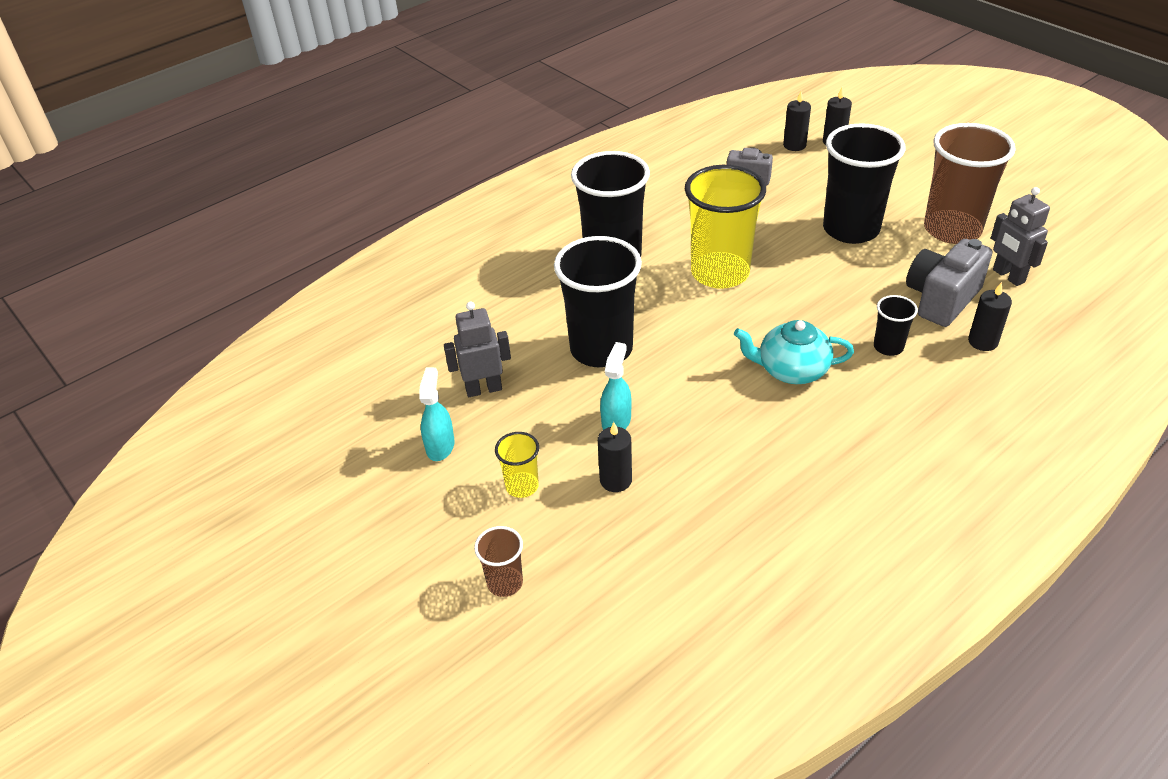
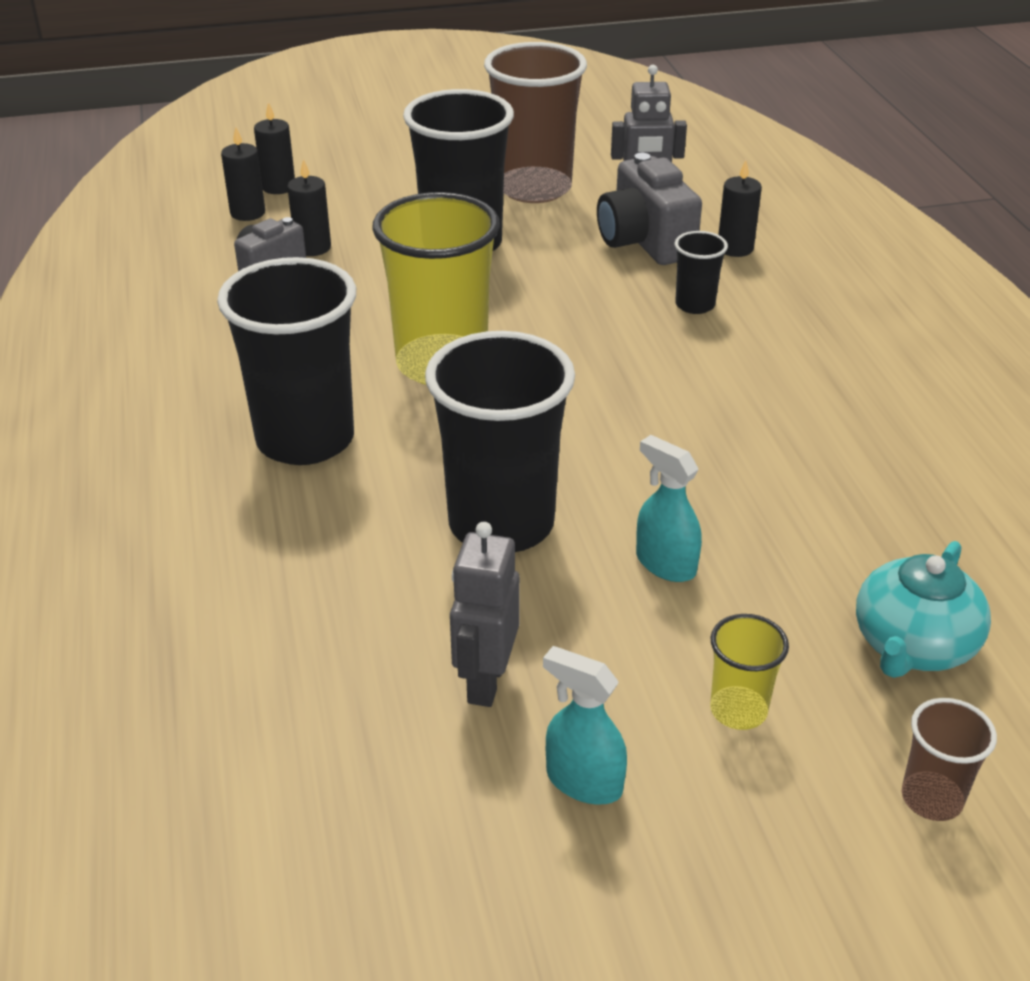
camera: 65 degrees left, 5 degrees down
black candle [598,422,632,492] -> black candle moved to [287,159,331,256]
turquoise teapot [734,320,854,384] -> turquoise teapot moved to [856,541,991,678]

